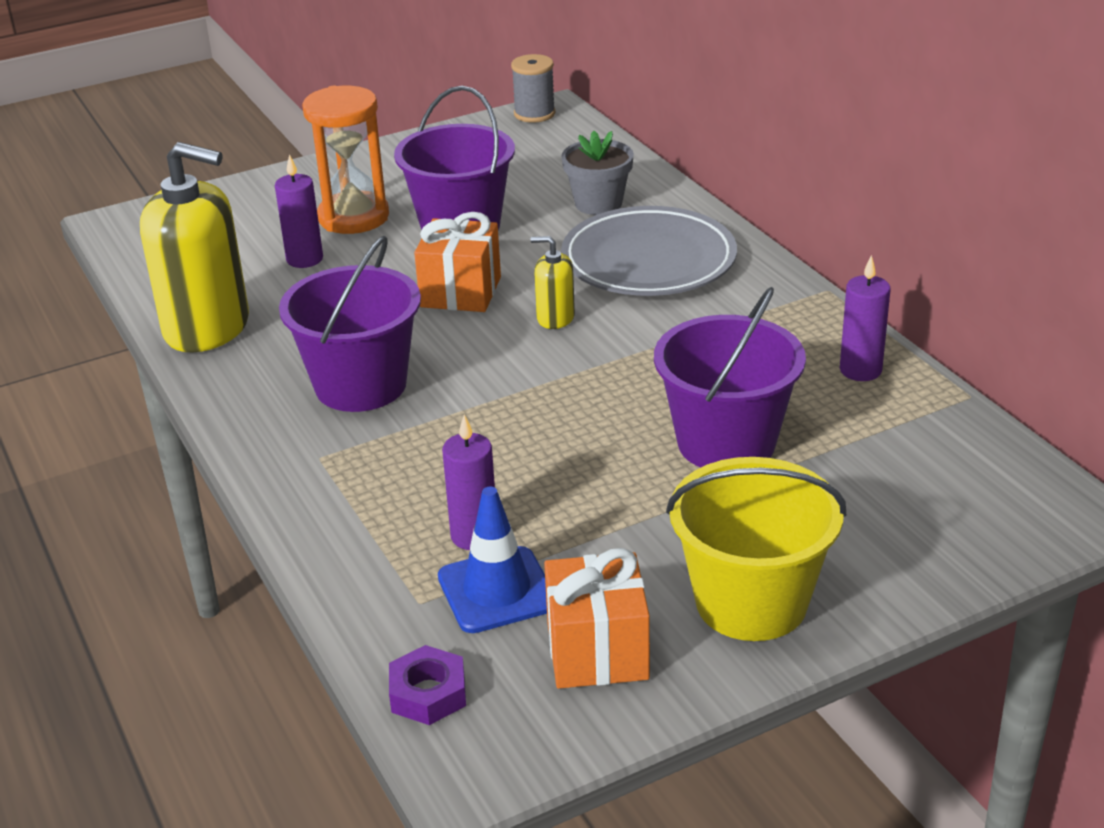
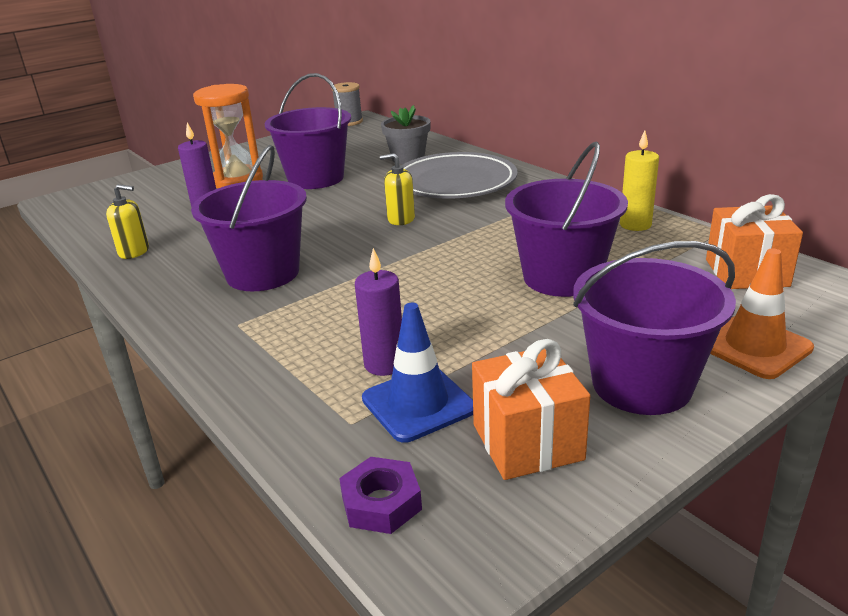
camera: 10 degrees left, 5 degrees down
yellow soap dispenser [140,142,249,352] -> yellow soap dispenser [106,184,149,259], size x0.45
orange gift [414,212,501,312] -> orange gift moved to [706,194,803,289]
yellow bucket [666,457,846,641] -> purple bucket [573,241,736,415]
purple candle [840,255,891,381] -> yellow candle [620,130,659,231]
none -> orange traffic cone [710,248,814,379]

